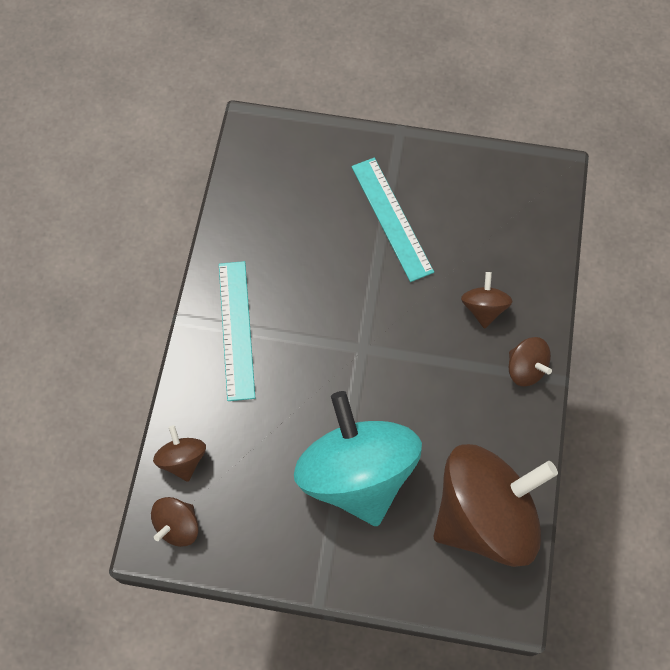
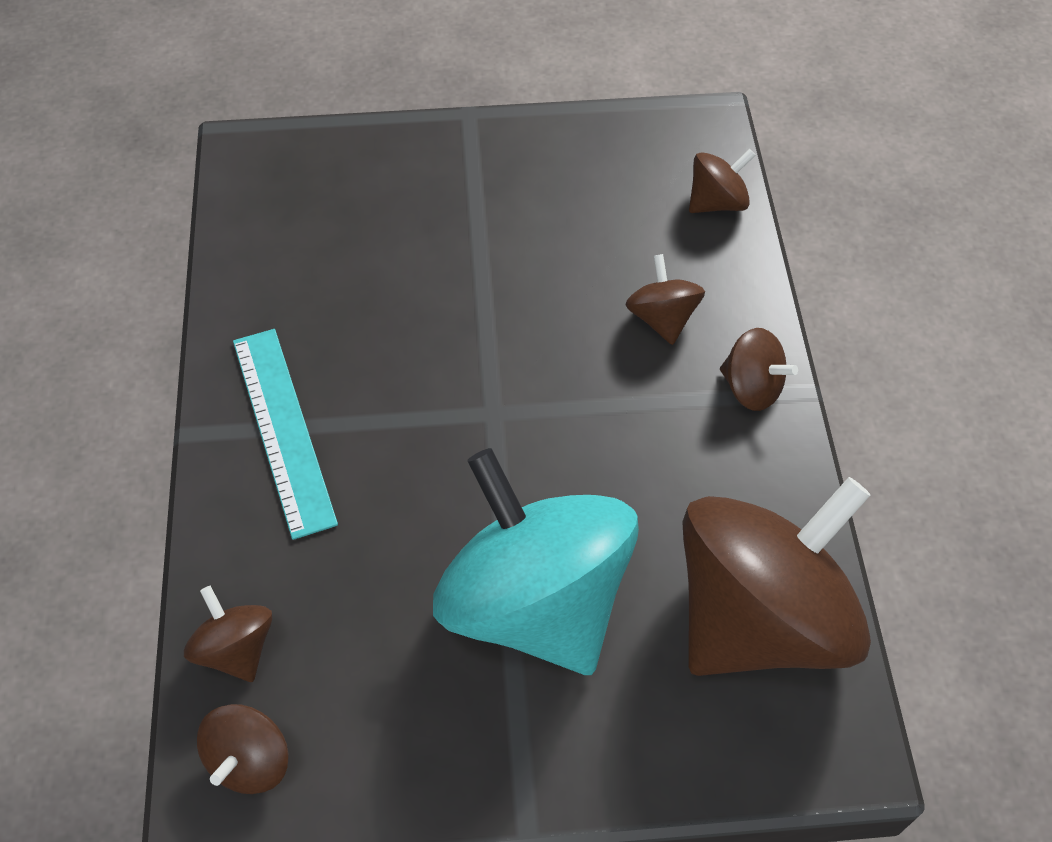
camera: 15 degrees left, 10 degrees down
turquoise ruler [351,158,434,282] -> none
none -> brown spinning top [689,149,755,213]

